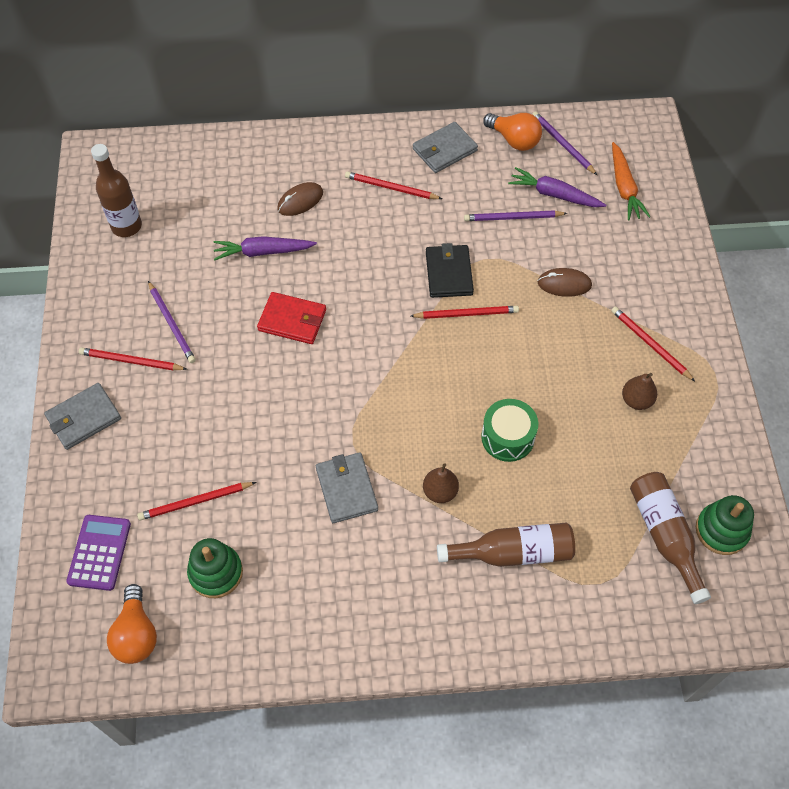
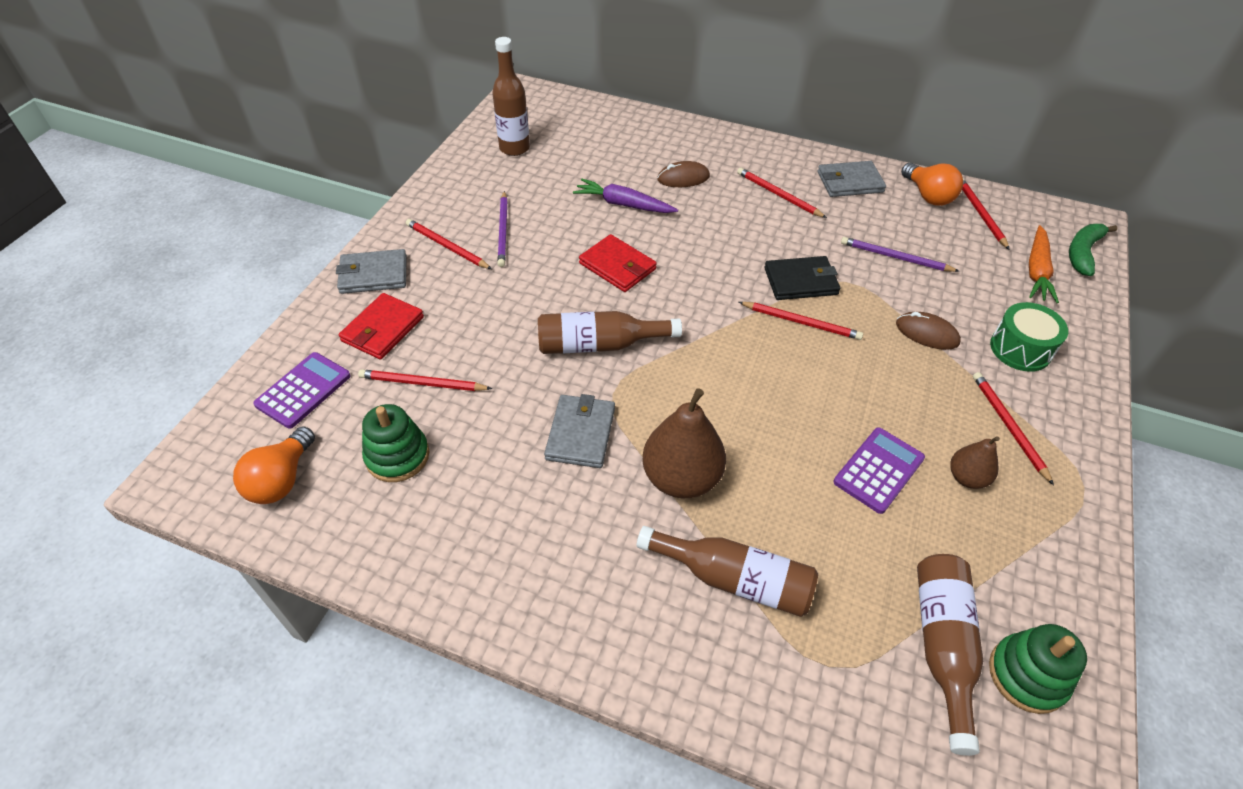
camera: 25 degrees right, 10 degrees down
brown pear [423,463,459,503] -> brown pear [642,388,726,498], size x1.83
black wallet [426,243,474,298] -> black wallet turned 60 degrees clockwise [764,256,840,300]
green drum [481,399,538,462] -> green drum moved to [990,302,1068,372]
purple carrot [508,167,606,207] -> none
purple pencil [532,111,597,175] -> red pencil [962,179,1010,250]
none -> red wallet [339,293,424,359]
none -> brown bottle [538,311,682,354]
none -> purple calculator [834,427,925,514]
none -> green banana [1069,224,1118,276]

